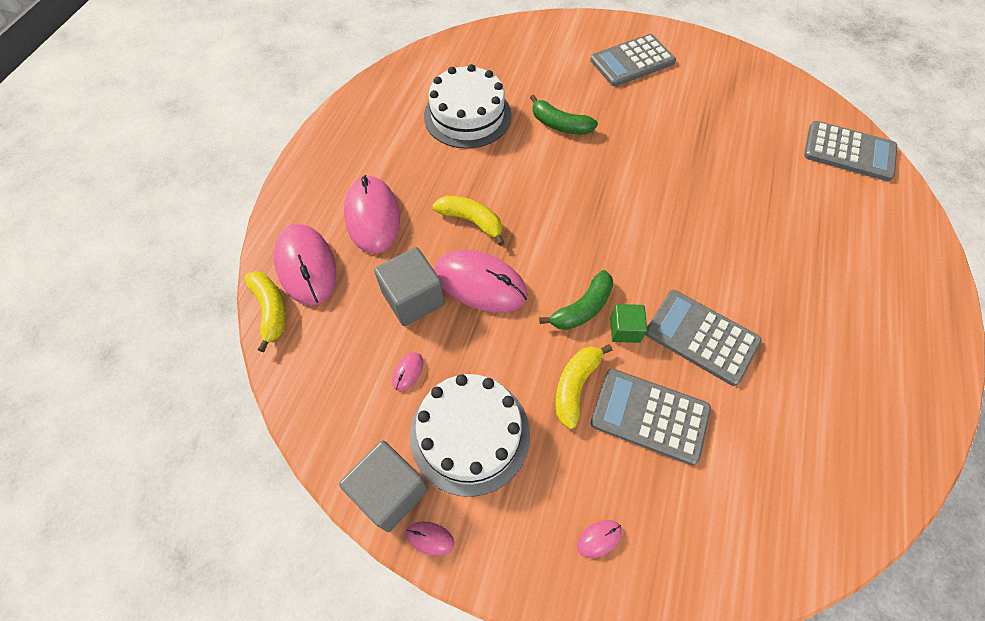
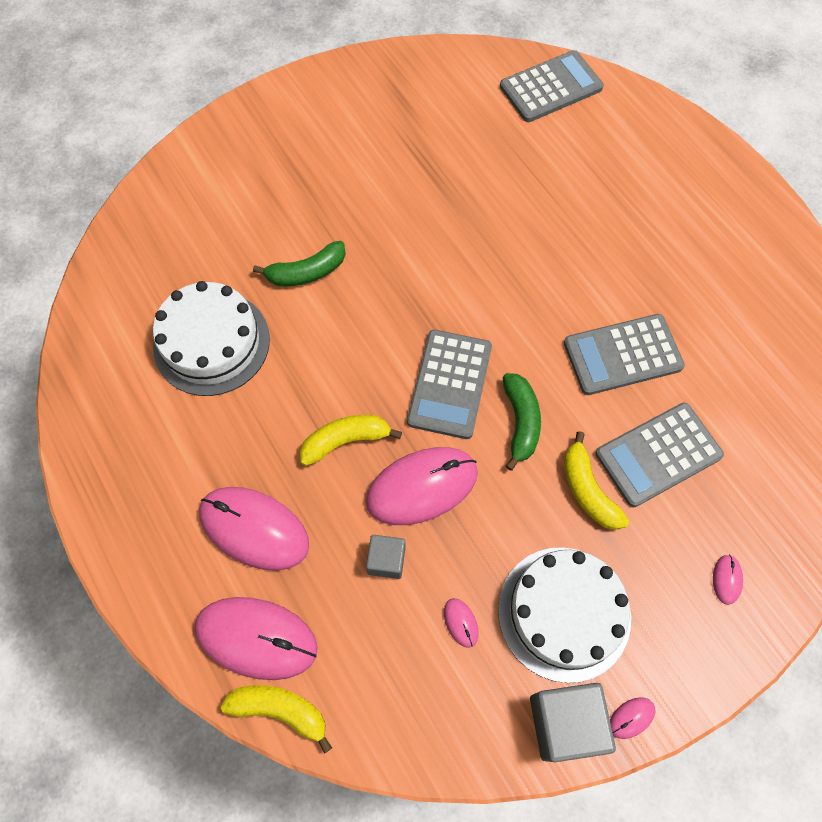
camera: 50 degrees left, 5 degrees up
grey cube [374,247,445,326] -> grey cube [366,535,406,579], size x0.59
grey calculator [590,34,676,86] -> grey calculator moved to [407,330,492,439]
green cube [610,304,647,343] -> none

